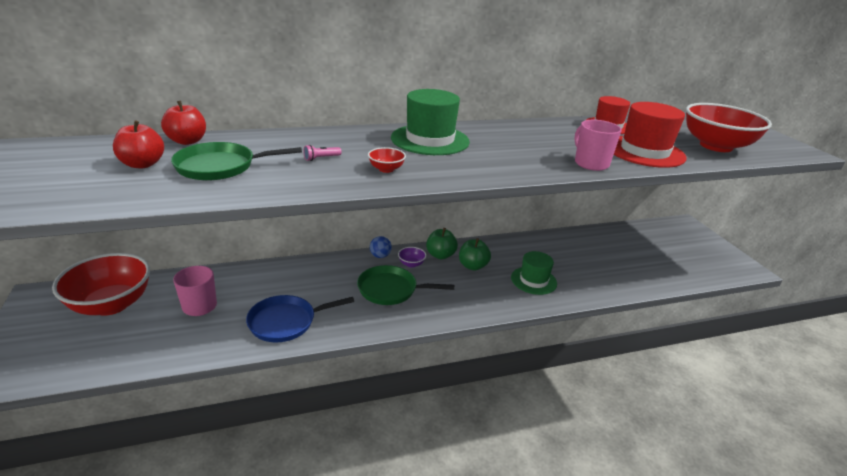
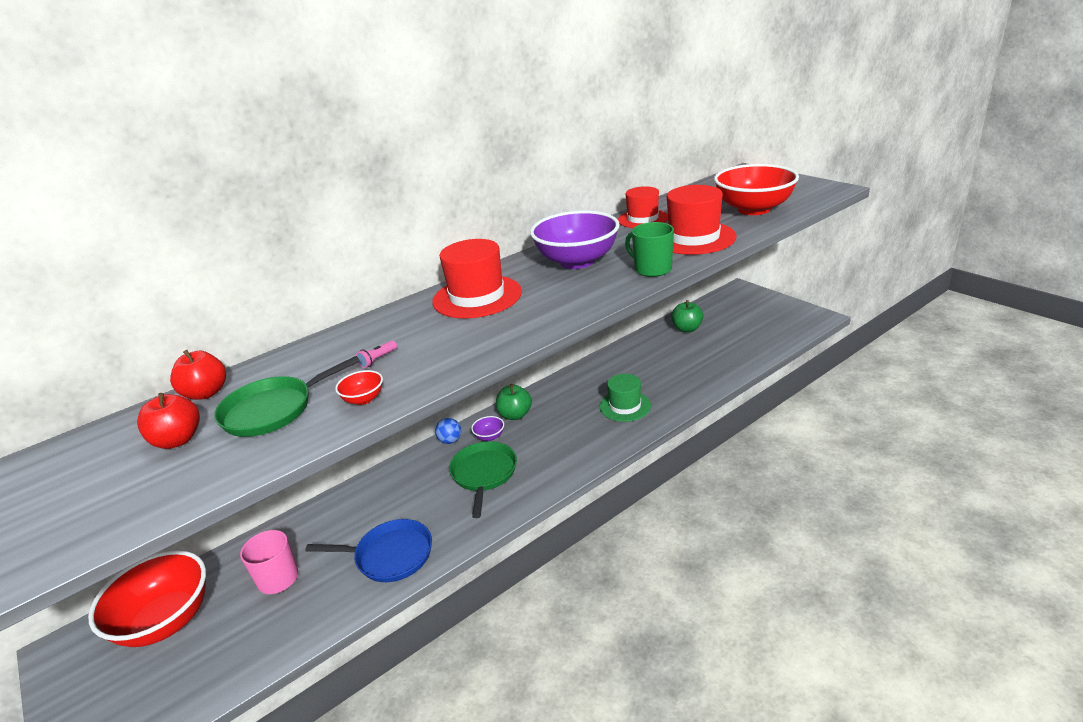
camera: 15 degrees left, 0 degrees up
blue pan [246,295,354,342] -> blue pan turned 135 degrees counterclockwise [305,519,432,582]
green pan [357,265,454,305] -> green pan turned 105 degrees clockwise [449,441,517,518]
red bowl [368,147,406,173] -> red bowl moved to [335,370,383,405]
green hat [391,89,470,155] -> red hat [432,239,522,318]
green apple [459,238,491,271] -> green apple moved to [671,300,703,332]
pink mug [574,120,622,171] -> green mug [625,222,674,277]
none -> purple bowl [530,210,619,269]

